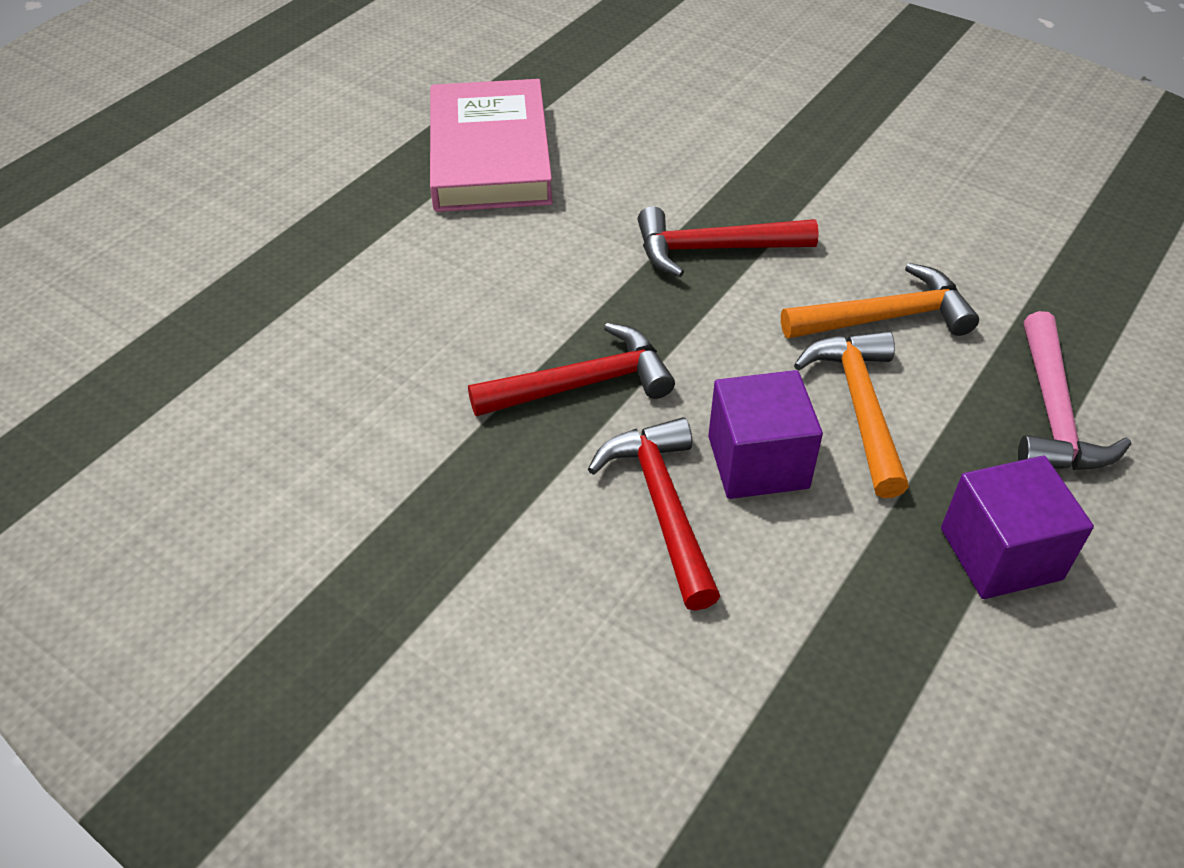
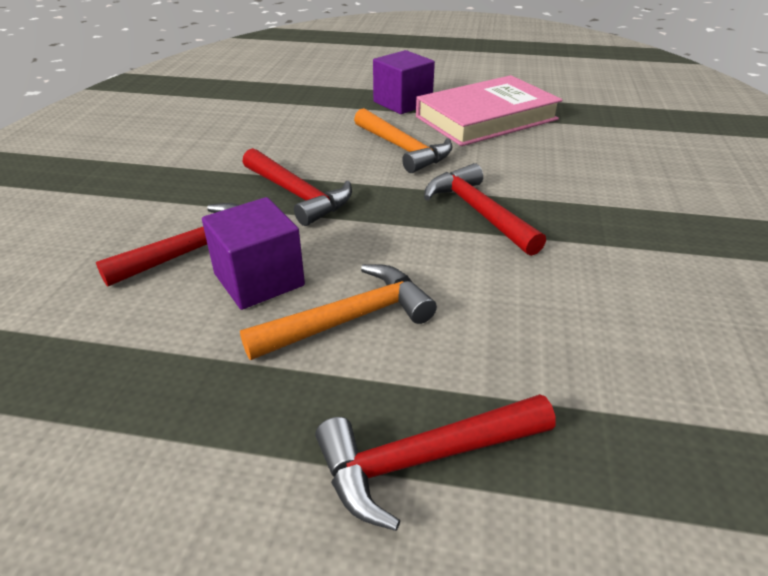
camera: 65 degrees right, 10 degrees down
orange hammer [781,263,979,339] -> orange hammer moved to [354,108,452,173]
purple cube [941,456,1094,599] -> purple cube moved to [373,50,435,114]
pink hammer [1018,311,1131,470] -> red hammer [315,394,556,531]

